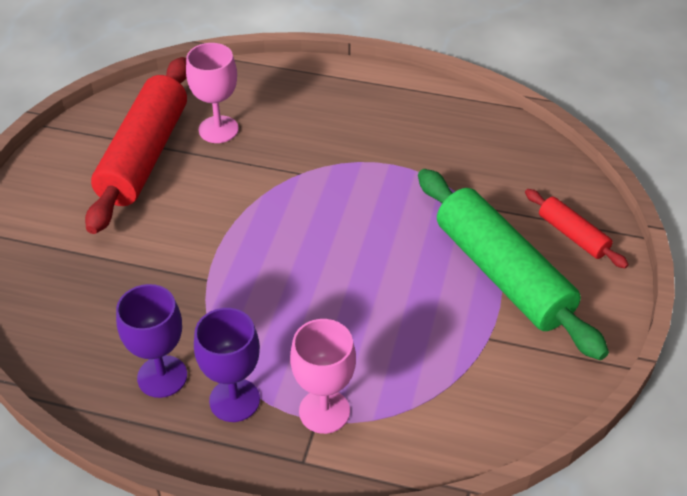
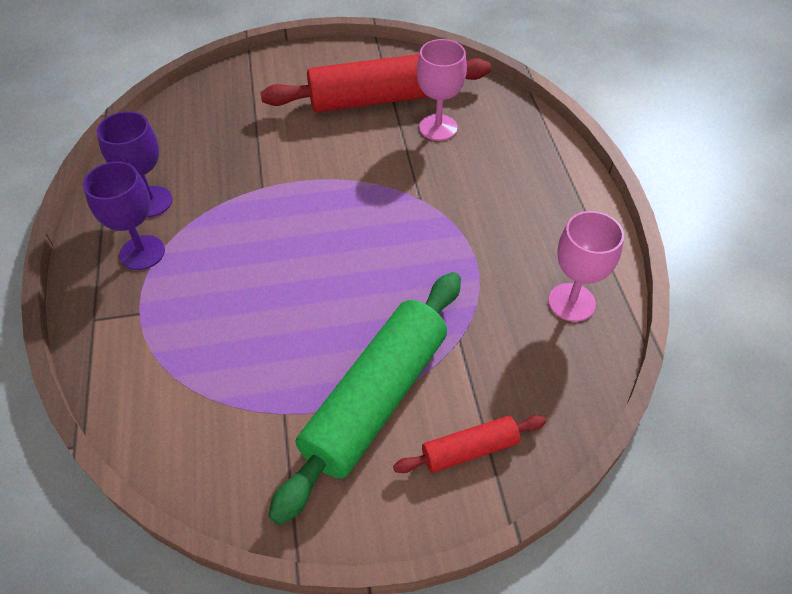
camera: 65 degrees right, 5 degrees up
pink goblet [290,319,356,434] -> pink goblet moved to [548,211,624,322]
red rolling pin [525,189,629,269] -> red rolling pin turned 45 degrees clockwise [393,415,546,473]

